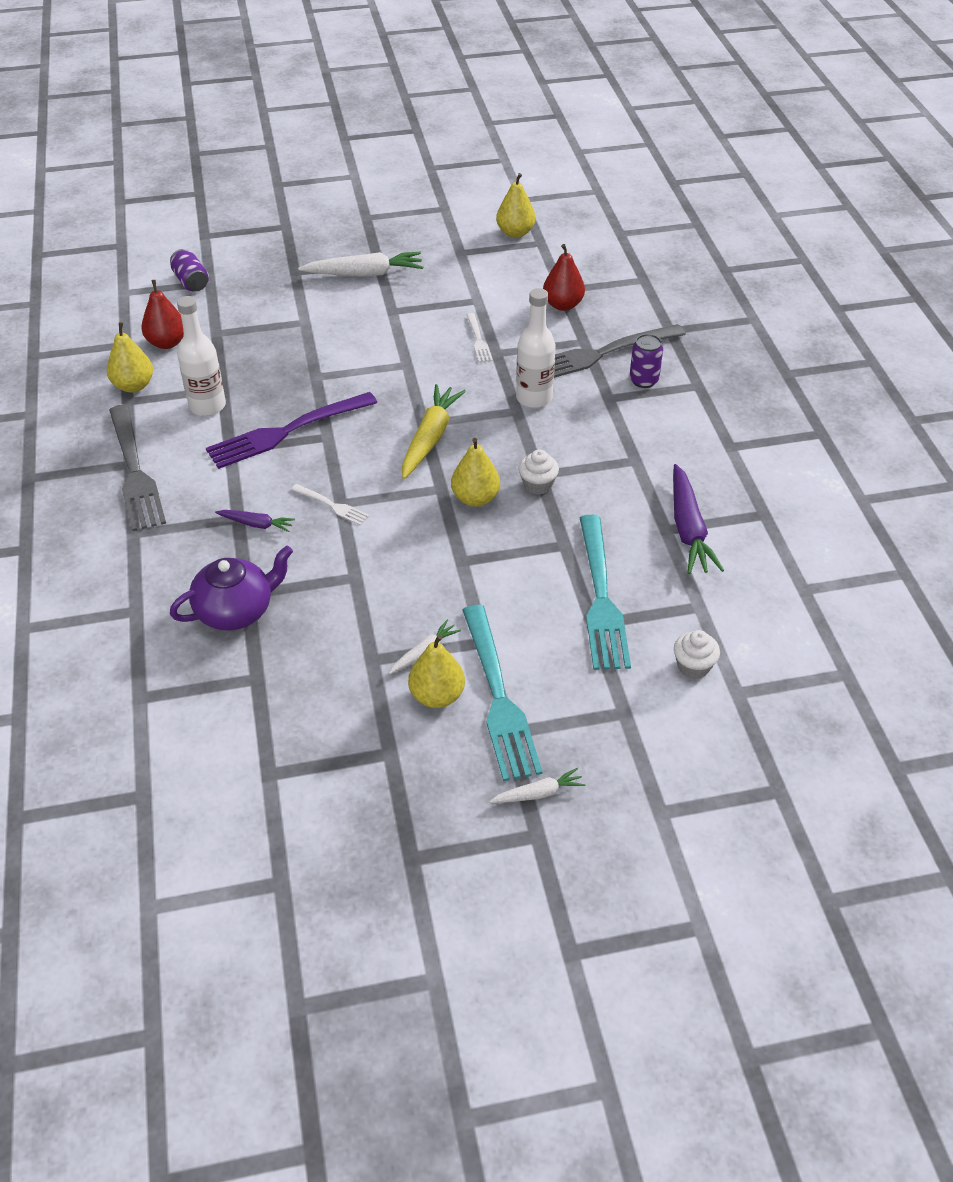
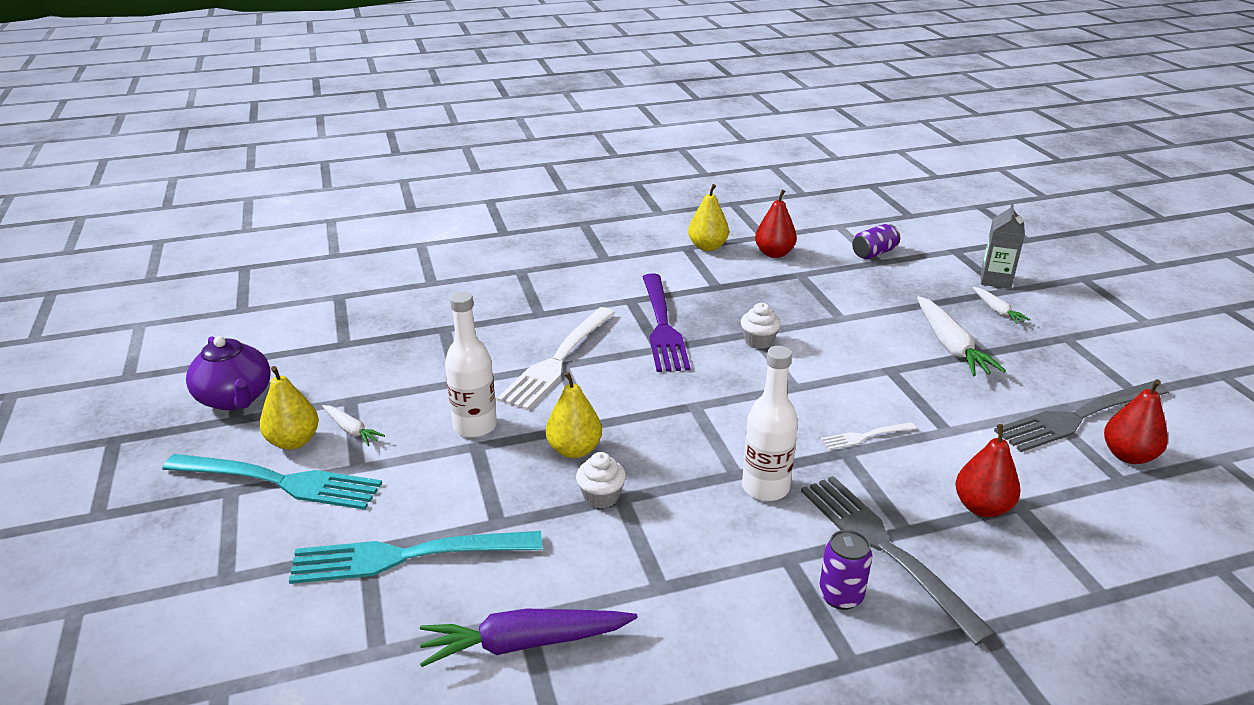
camera: 85 degrees right, 15 degrees down
grey fork [109,405,166,532] -> grey fork moved to [994,381,1169,452]
purple teapot [170,546,293,630] -> purple teapot moved to [186,336,271,410]
white bottle [177,296,226,416] -> white bottle moved to [445,291,497,438]
purple fork [206,392,377,469] -> purple fork turned 150 degrees counterclockwise [643,273,691,372]
purple carrot [215,510,295,532] -> none
white fork [291,484,369,525] -> white fork [497,307,615,410], size x2.14
yellow carrot [402,384,466,479] -> none
turquoise fork [463,605,542,781] -> turquoise fork turned 150 degrees counterclockwise [162,454,382,510]
white carrot [489,768,585,803] -> white carrot moved to [973,287,1030,324]
yellow pear [496,173,535,238] -> red pear [1104,379,1168,464]
white cupcake [674,630,720,679] -> white cupcake moved to [741,303,781,349]
none -> grey carton [981,203,1025,289]

